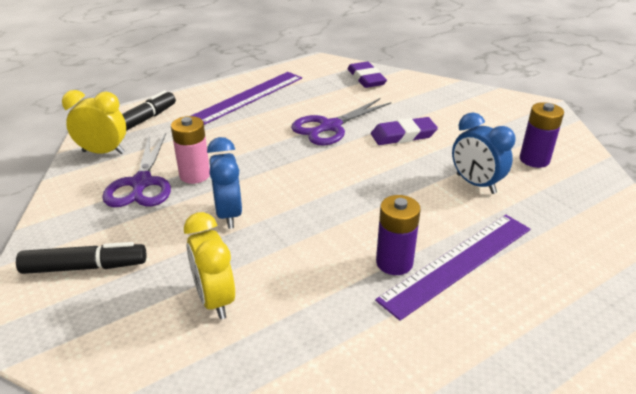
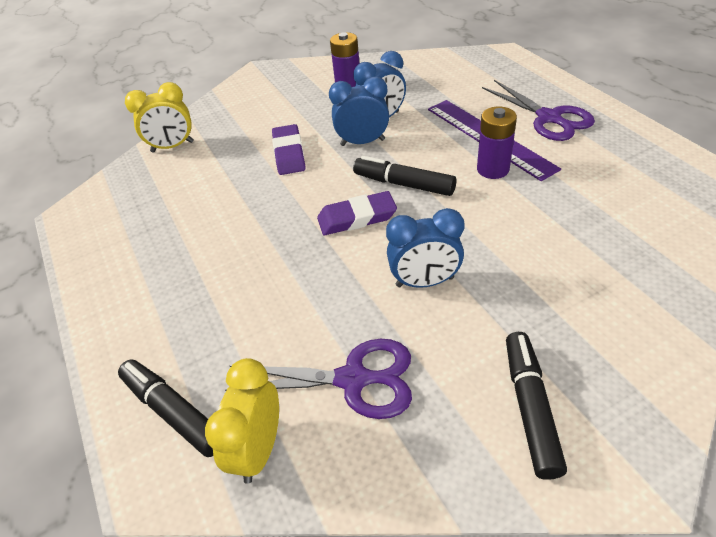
camera: 80 degrees left, 10 degrees up
pink battery [171,116,210,184] -> none
yellow clock [184,212,235,319] -> yellow clock moved to [125,82,194,152]
purple ruler [191,72,302,125] -> none
purple scissors [291,98,392,145] -> purple scissors moved to [482,80,595,141]
purple eraser [348,62,387,88] -> purple eraser moved to [317,191,397,235]
none -> blue clock [329,76,389,146]
none -> black marker [353,156,456,196]

